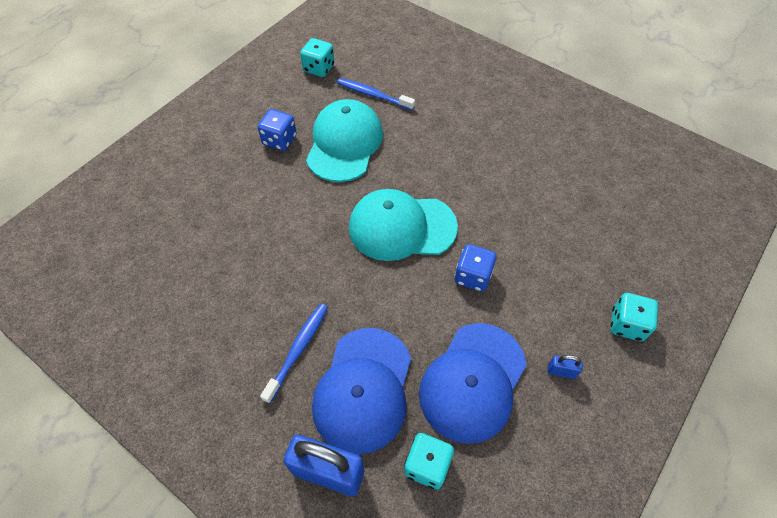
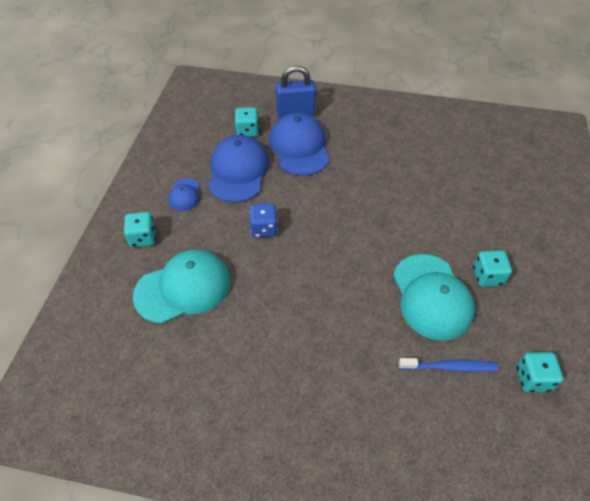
camera: 155 degrees right, 5 degrees down
blue dice [258,109,297,151] -> turquoise dice [473,250,512,287]
blue toothbrush [260,304,328,404] -> none
turquoise cap [349,189,458,261] -> turquoise cap moved to [133,249,231,324]
blue padlock [548,355,583,379] -> blue cap [168,178,200,211]

